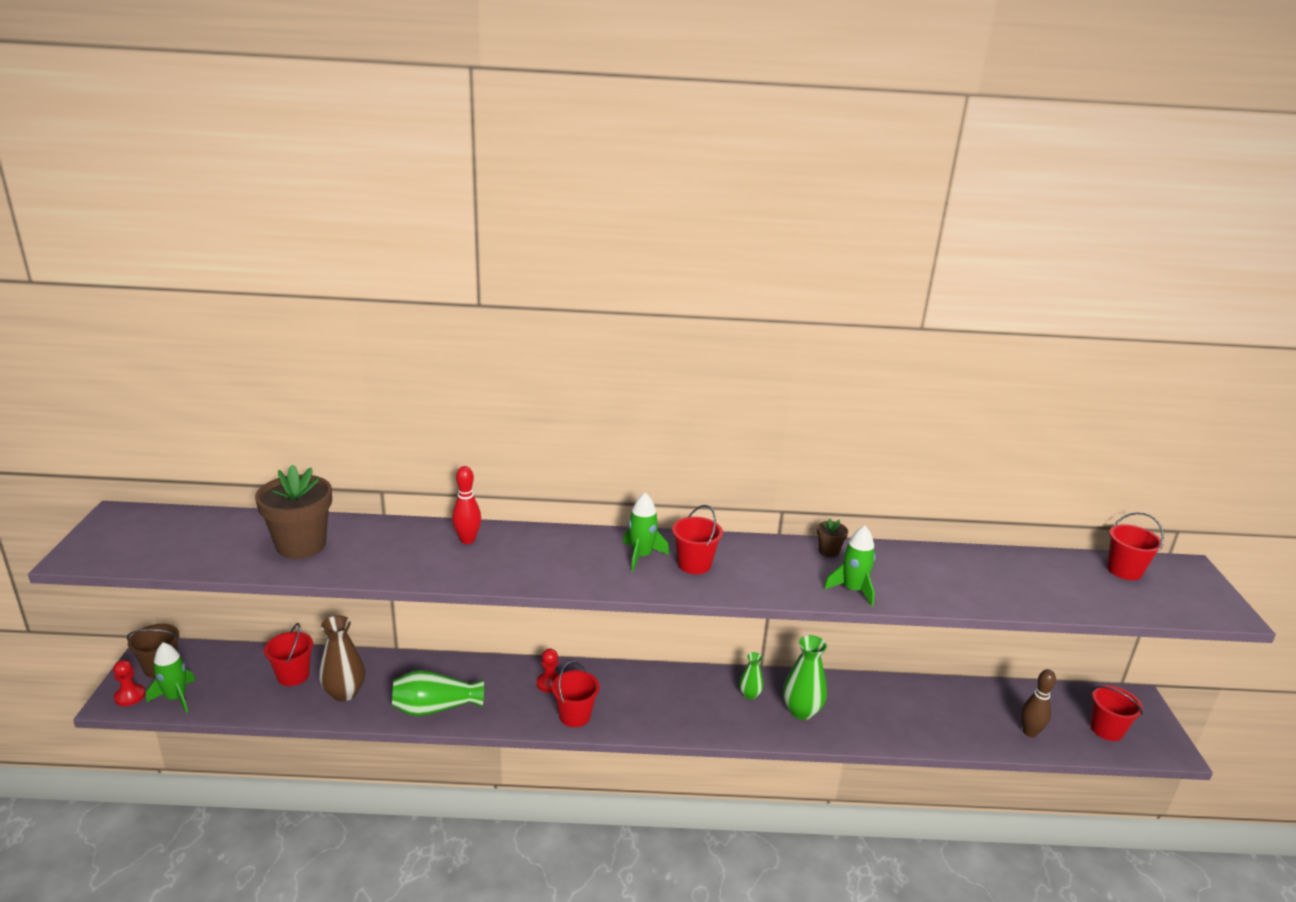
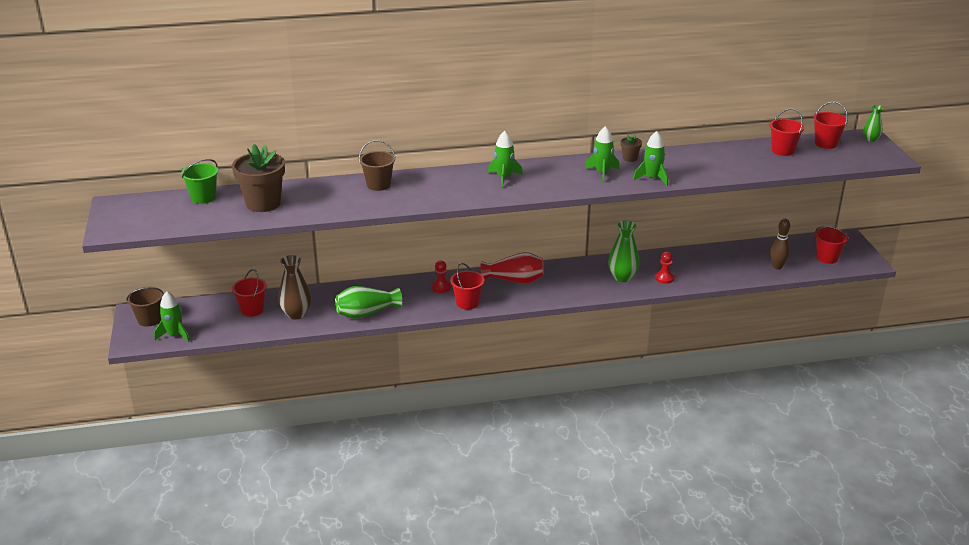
camera: 10 degrees left, 5 degrees up
red pawn [113,660,146,706] -> red pawn moved to [655,252,674,284]
red bowling pin [452,466,481,544] -> brown bucket [359,140,396,191]
red bucket [672,505,723,574] -> red bucket moved to [770,109,804,156]
green vase [739,652,764,700] -> green vase moved to [863,105,883,142]
none -> green bucket [181,159,218,204]
none -> red vase [481,252,544,283]
none -> green rocket [585,126,620,183]

